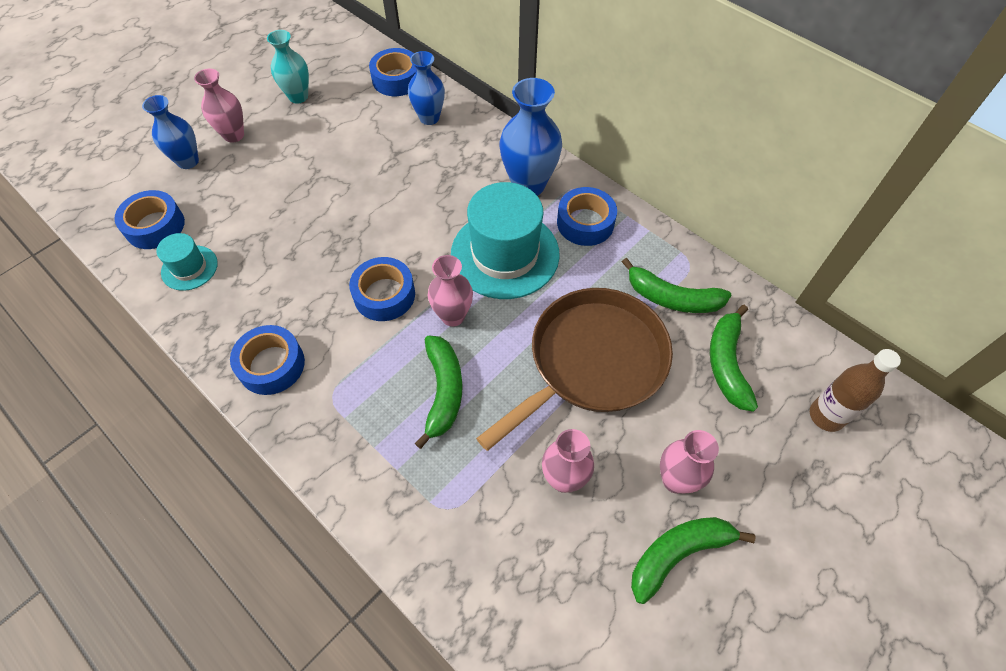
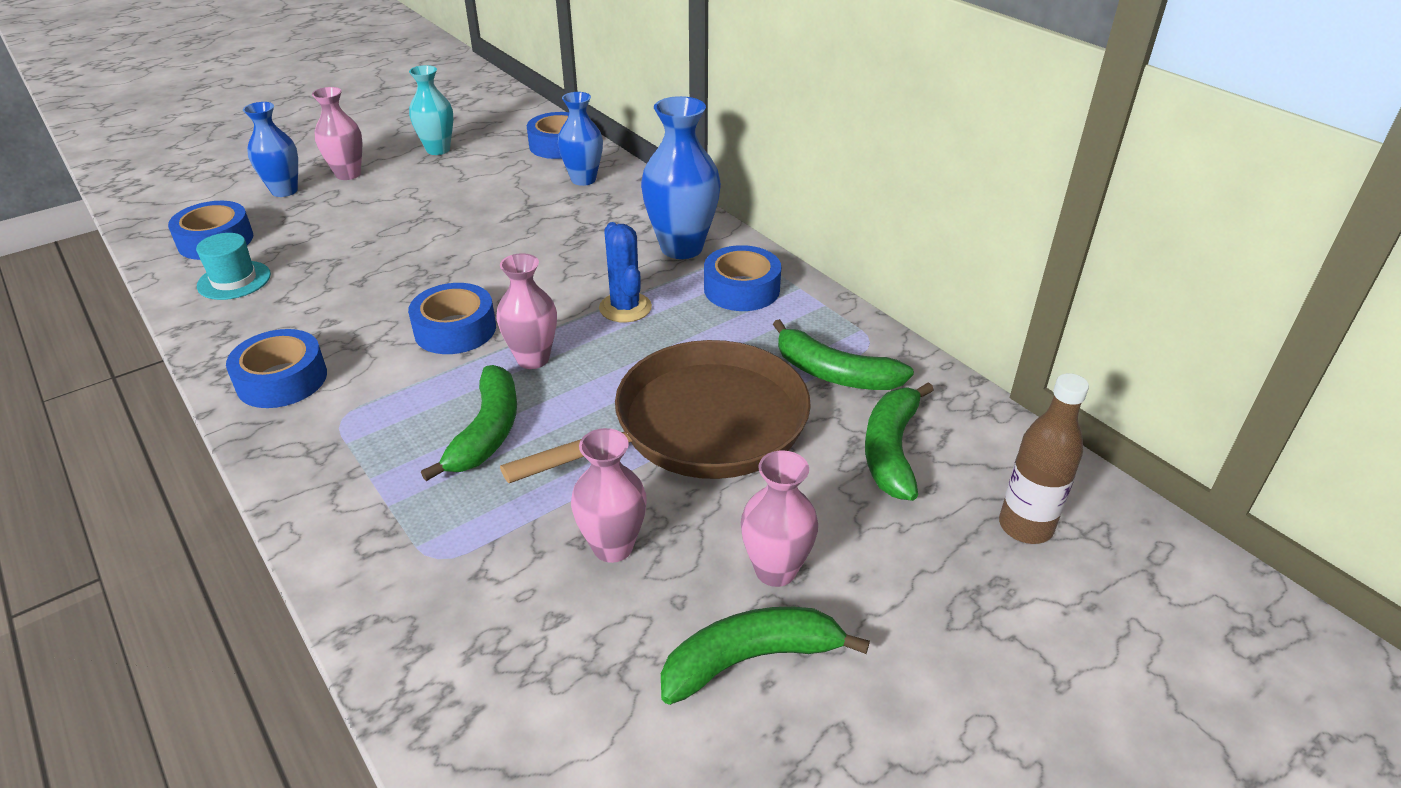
camera: 10 degrees right, 20 degrees down
turquoise hat [451,182,560,299] -> blue cactus [599,222,652,322]

